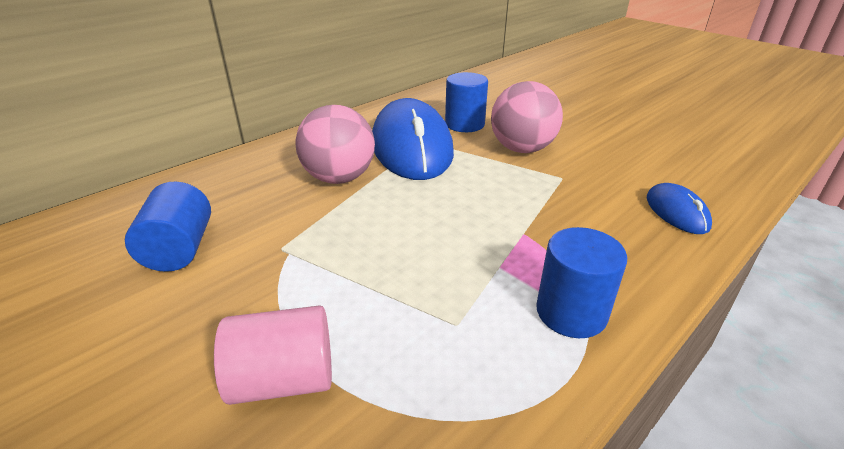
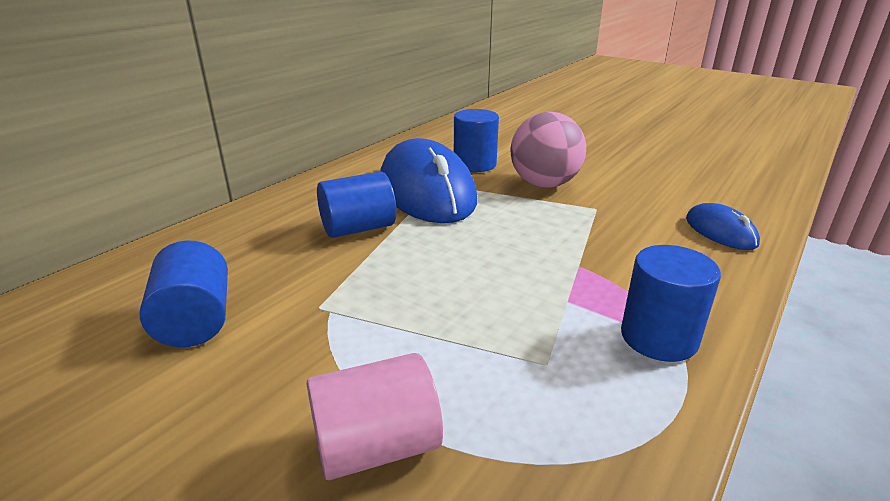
camera: 10 degrees left, 5 degrees down
pink ball [295,105,375,184] -> blue cylinder [317,171,396,238]

